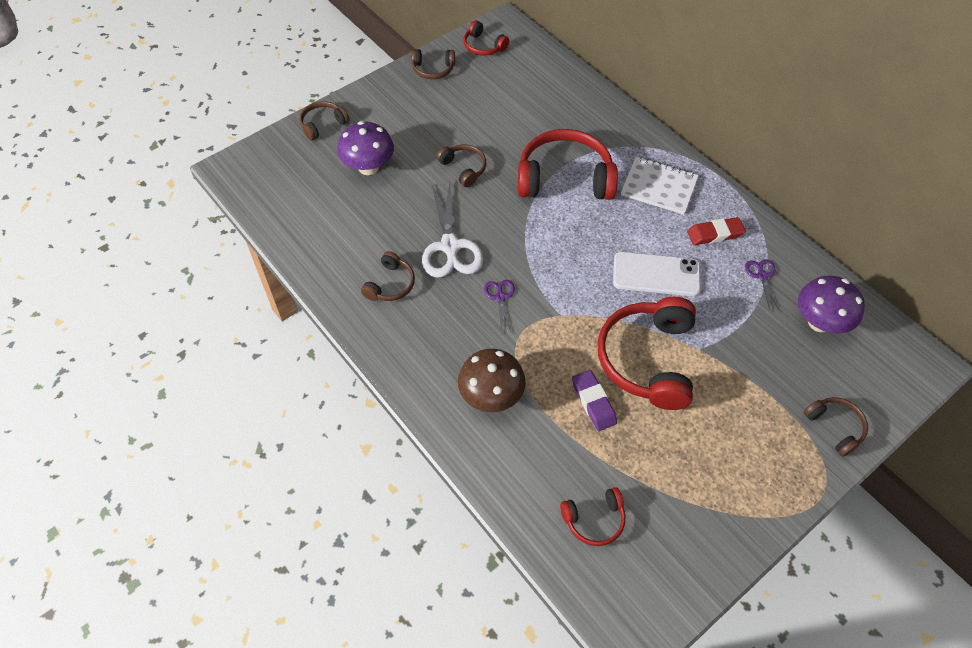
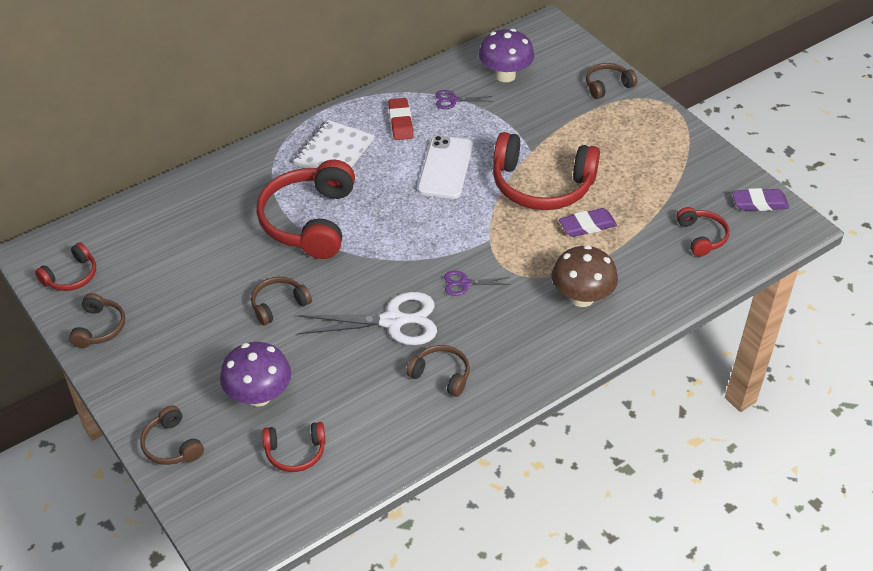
camera: 85 degrees left, 10 degrees down
none -> red headphones [262,422,325,472]
none -> purple eraser [732,188,789,211]

